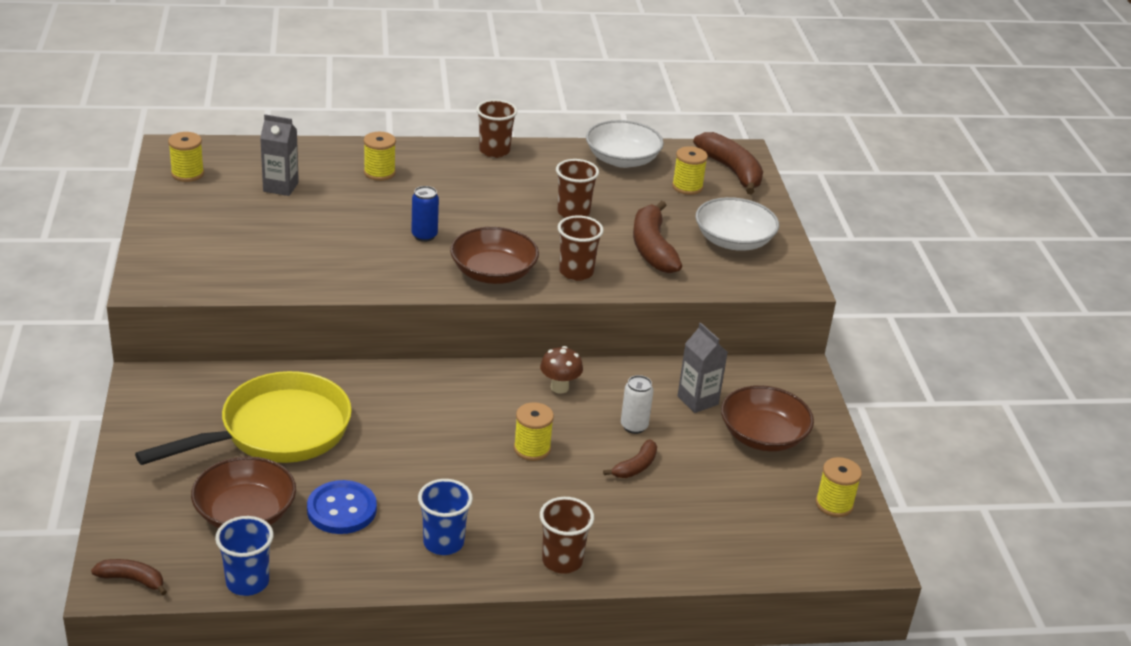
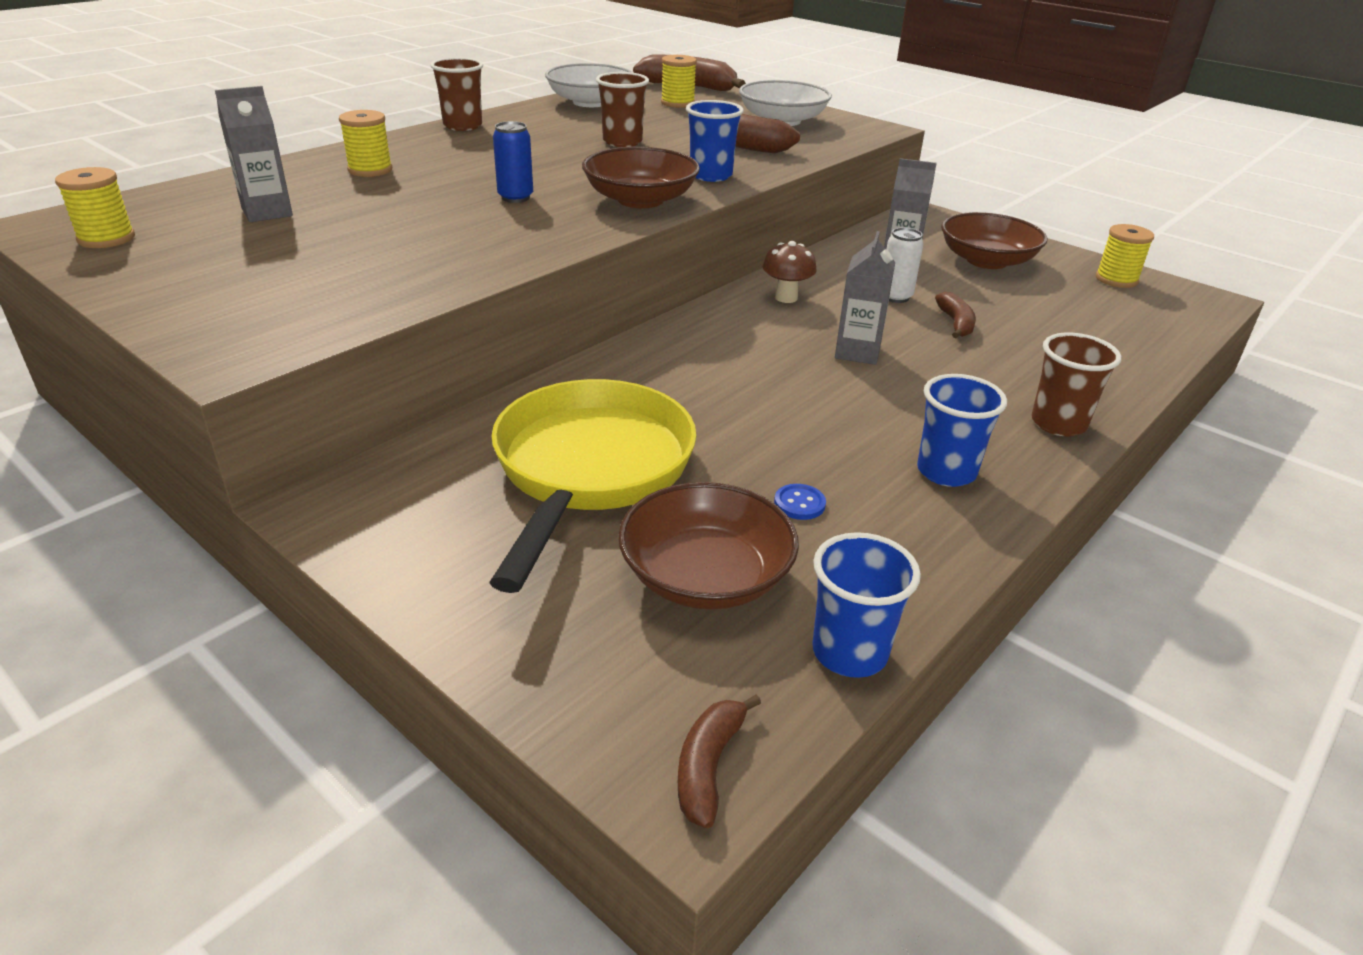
camera: 40 degrees left, 0 degrees up
brown banana [91,559,167,595] -> brown banana turned 45 degrees counterclockwise [678,694,761,828]
blue button [307,480,377,534] -> blue button [774,484,826,520], size x0.47
yellow spool [514,402,554,461] -> grey carton [835,231,895,365]
brown cup [558,215,604,281] -> blue cup [686,100,744,182]

